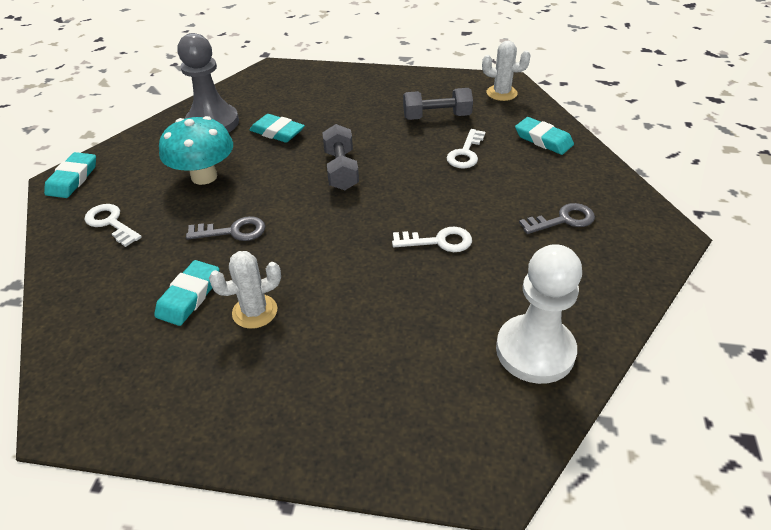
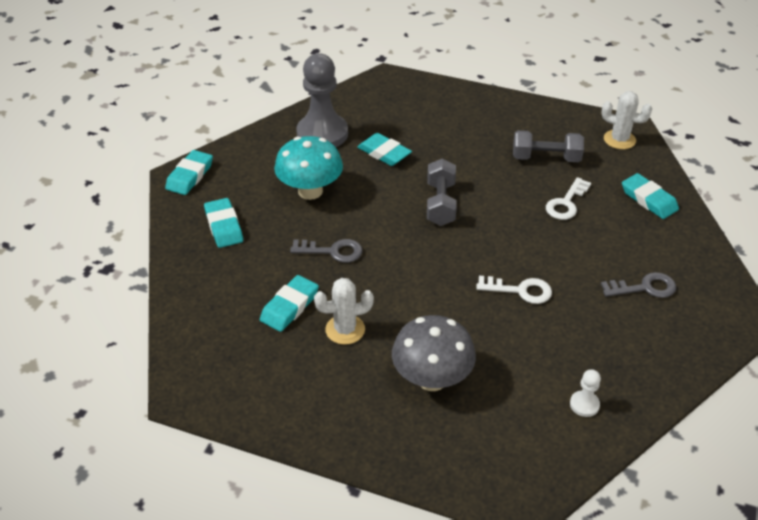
camera: 10 degrees right, 0 degrees up
white key [85,204,142,247] -> turquoise eraser [204,198,243,248]
white pawn [496,244,582,384] -> white pawn [570,369,601,417], size x0.42
none -> grey mushroom [392,315,476,391]

